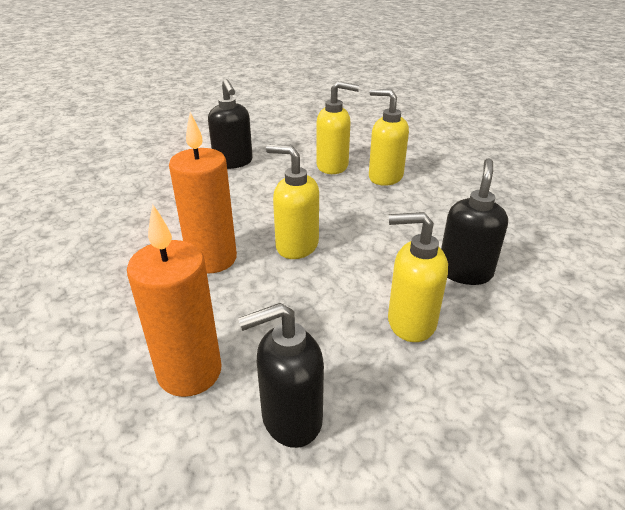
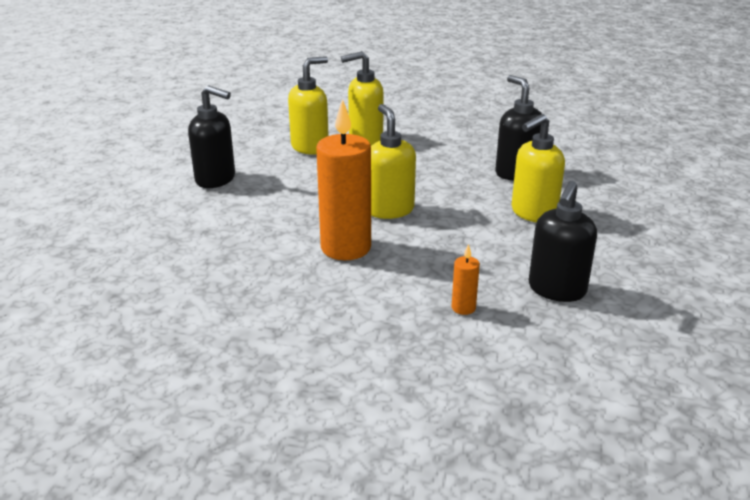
camera: 45 degrees left, 5 degrees down
orange candle [127,204,221,397] -> orange candle [452,244,480,315], size x0.43
yellow soap dispenser [266,145,319,259] -> yellow soap dispenser turned 90 degrees clockwise [371,104,416,219]

